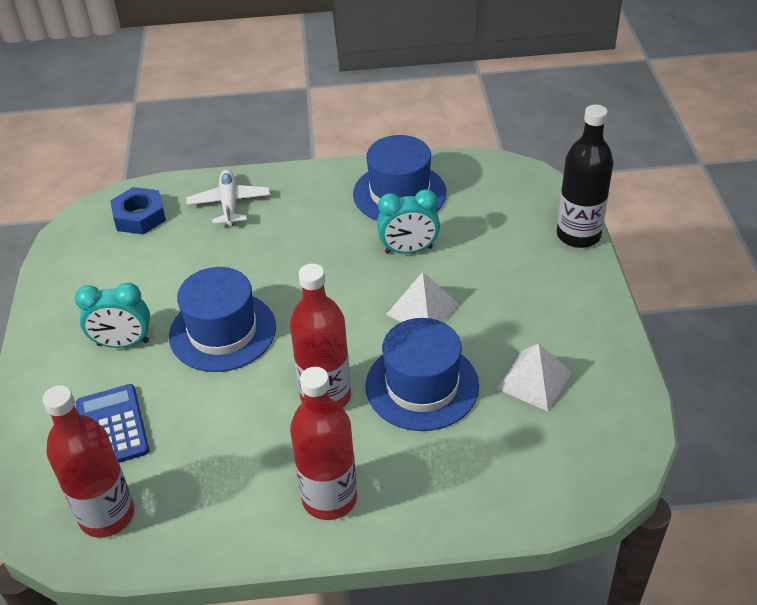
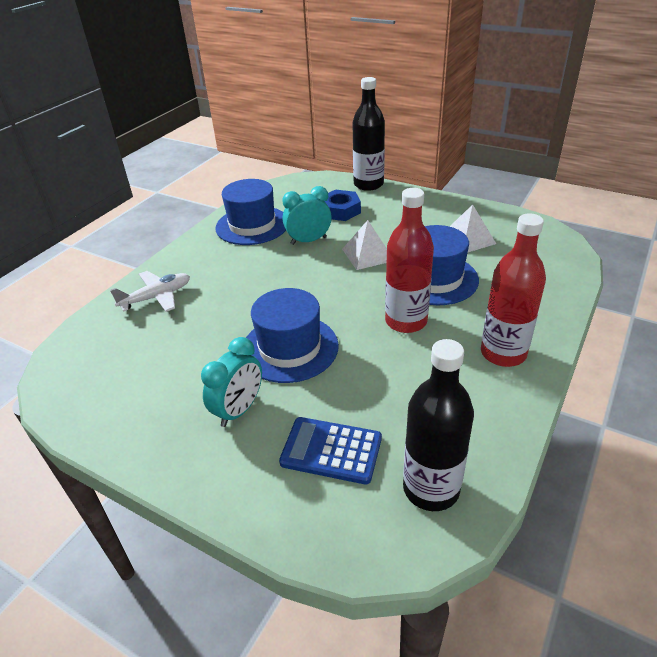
camera: 55 degrees left, 5 degrees down
red bottle [42,385,134,538] -> black bottle [403,339,474,511]
blue nut [110,187,166,235] -> blue nut moved to [325,190,361,221]
white plane [186,169,270,226] -> white plane turned 120 degrees clockwise [110,271,190,312]
turquoise clock [377,189,440,254] -> turquoise clock turned 135 degrees counterclockwise [282,186,332,245]

